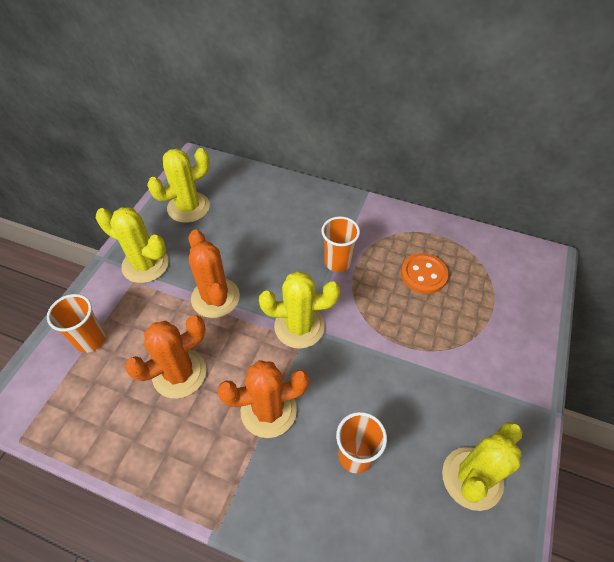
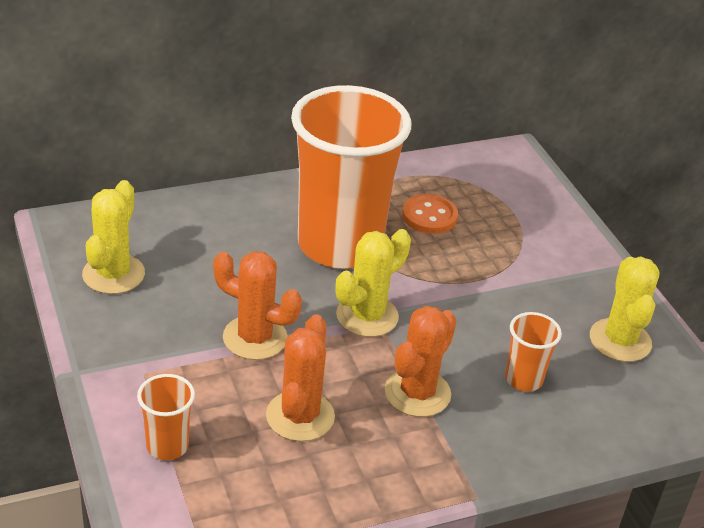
camera: 45 degrees left, 15 degrees down
yellow cactus [96,207,169,283] -> none
orange cup [321,216,360,272] -> orange cup [291,85,412,269], size x2.46

